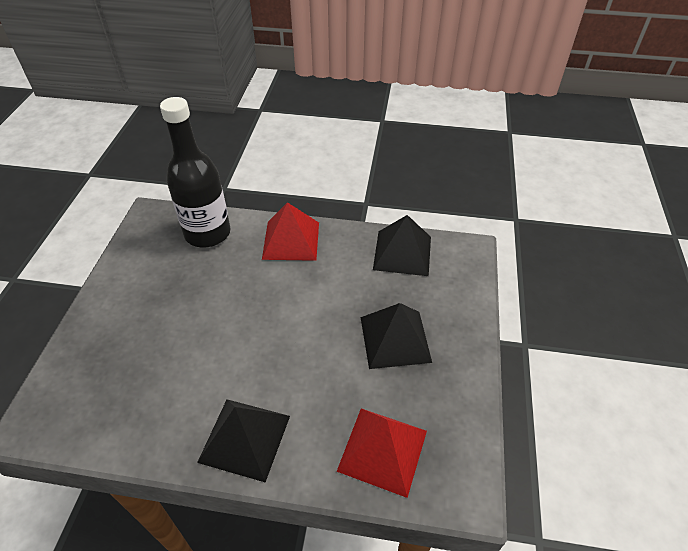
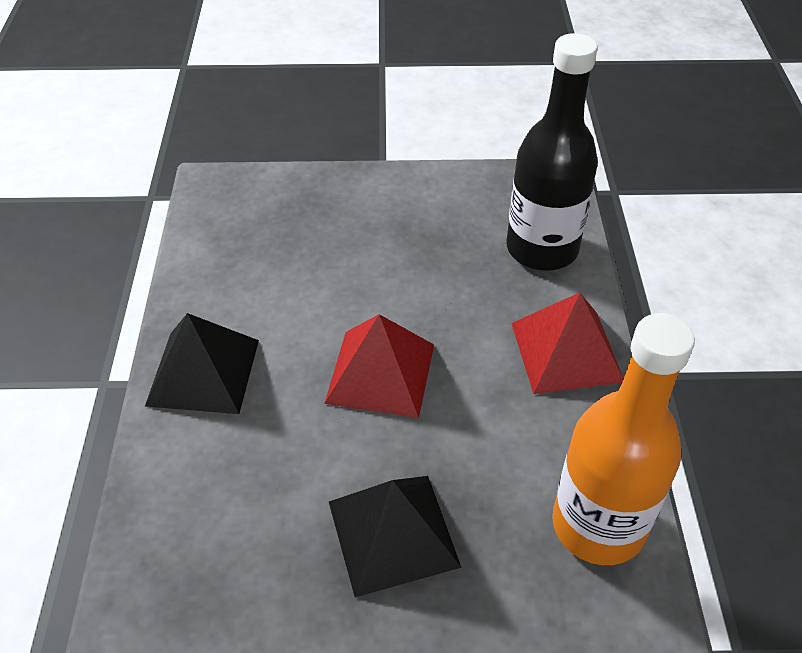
camera: 80 degrees right, 0 degrees up
red pyramid [336,408,427,498] -> red pyramid moved to [324,314,434,418]
black pyramid [373,215,431,276] -> orange bottle [552,313,695,565]

